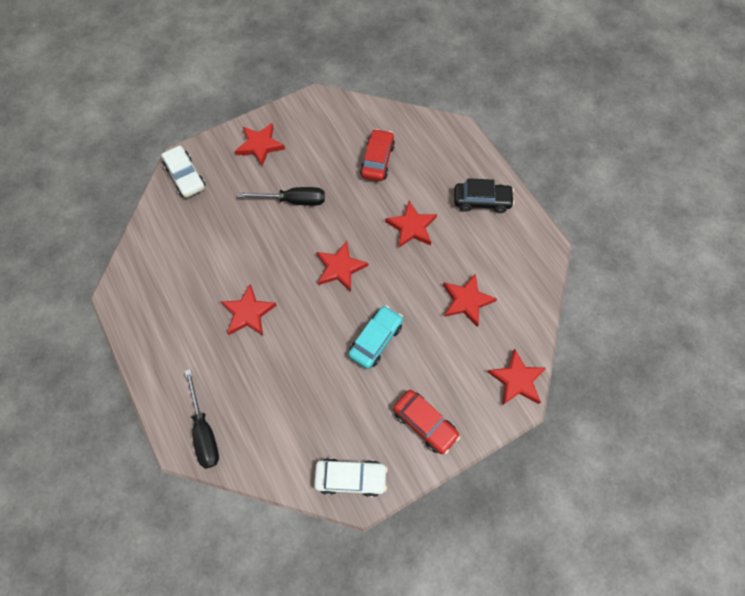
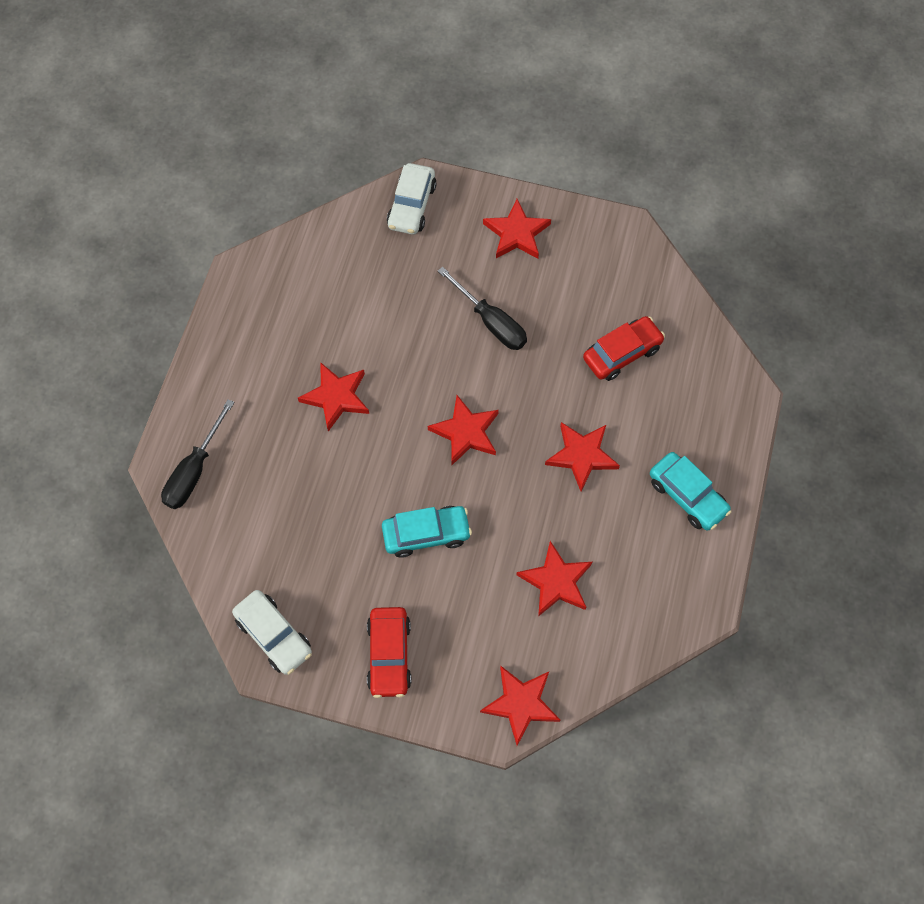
camera: 45 degrees right, 0 degrees up
black car [454,178,515,213] -> turquoise car [650,452,732,531]

